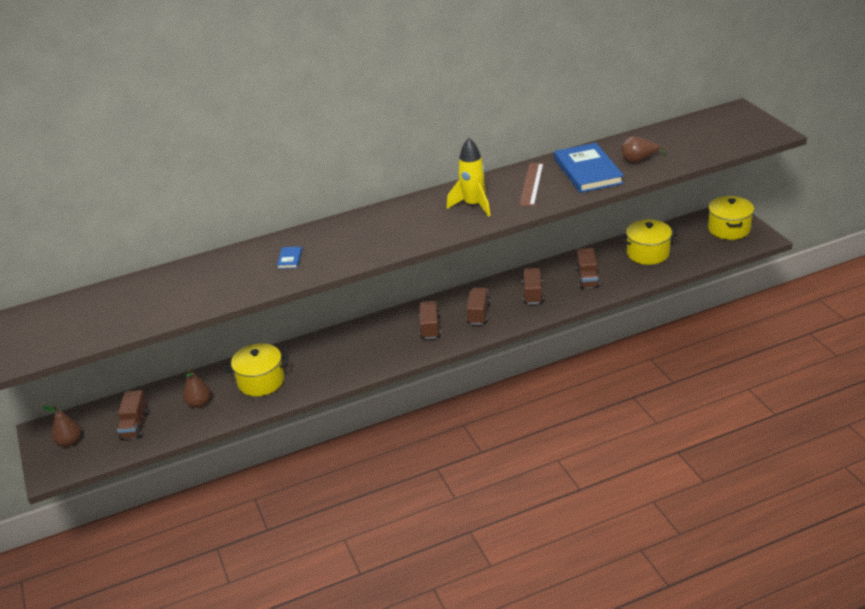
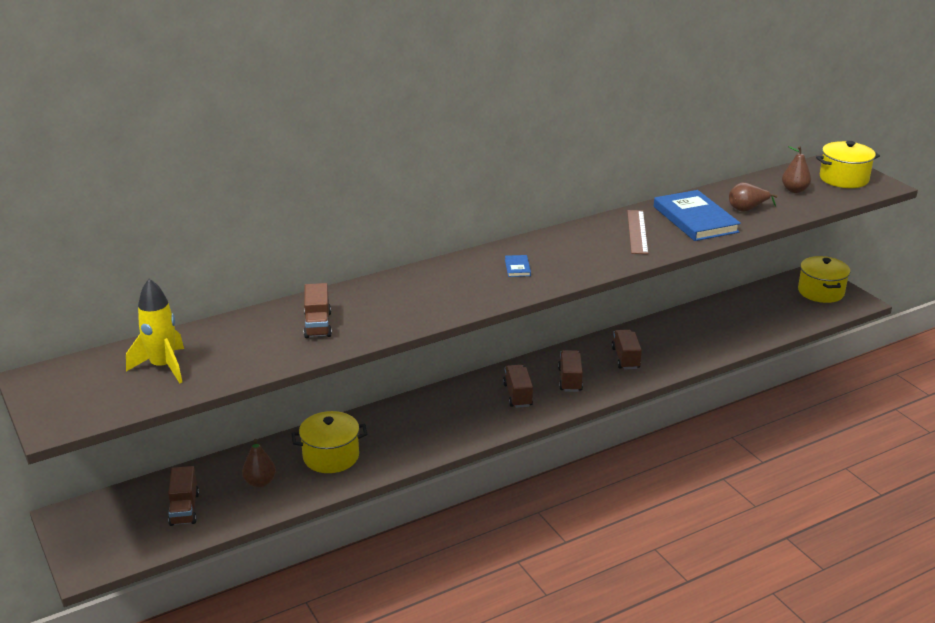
camera: 10 degrees left, 5 degrees down
brown pear [42,406,81,447] -> brown pear moved to [782,146,811,193]
blue book [277,247,302,269] -> blue book moved to [505,255,531,277]
yellow rocket [447,138,490,217] -> yellow rocket moved to [126,279,184,383]
brown truck [576,248,600,289] -> brown truck moved to [304,283,332,338]
yellow pot [620,220,678,265] -> yellow pot moved to [816,141,880,188]

